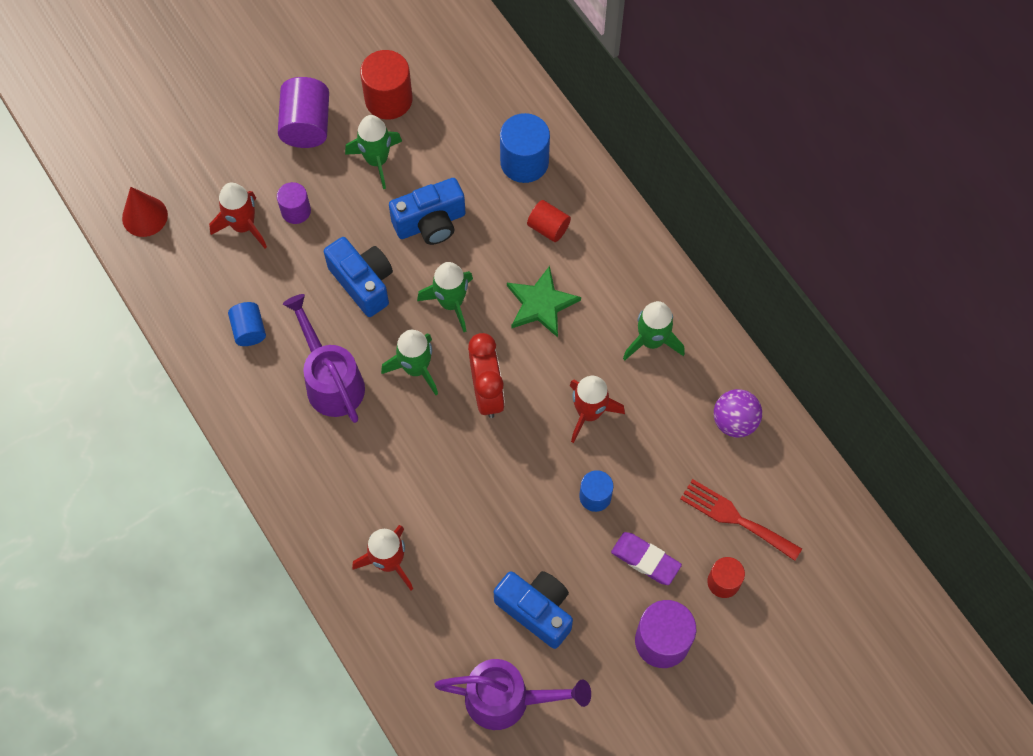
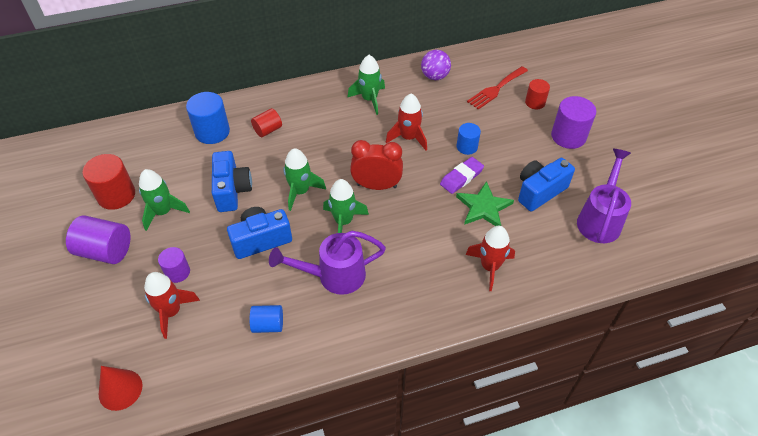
camera: 75 degrees left, 15 degrees down
green star [507,266,581,337] -> green star moved to [456,181,514,226]
purple eraser [611,532,682,585] -> purple eraser moved to [440,157,484,194]

